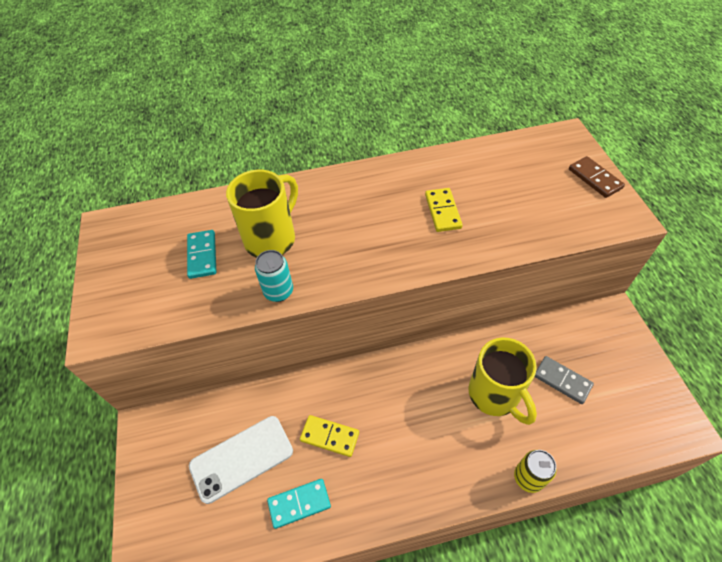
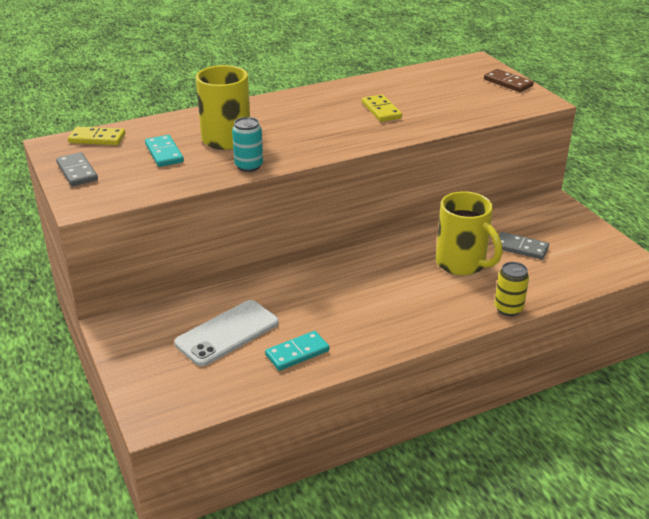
camera: 15 degrees left, 20 degrees down
yellow domino [300,415,359,457] -> yellow domino moved to [68,127,125,145]
none -> grey domino [56,152,98,186]

